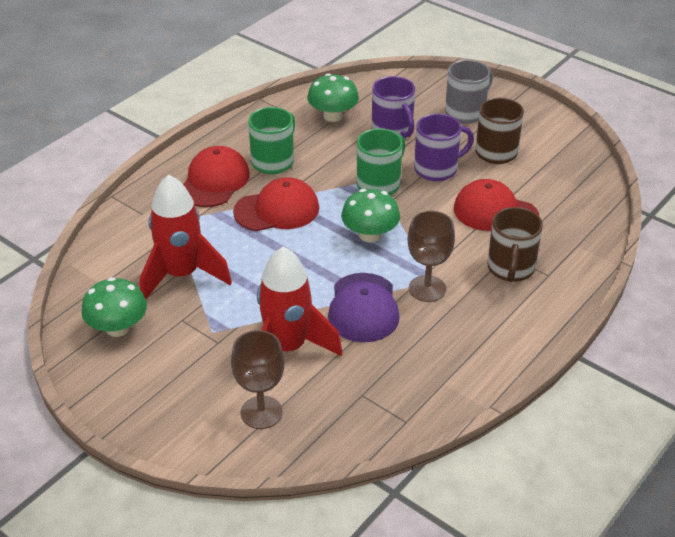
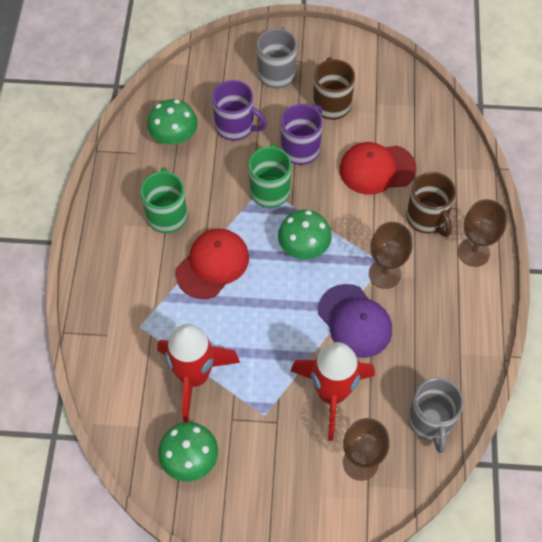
camera: 35 degrees left, 20 degrees up
red cap [183,146,250,207] -> none
none -> grey mug [408,378,464,453]
none -> brown goblet [458,199,507,267]

